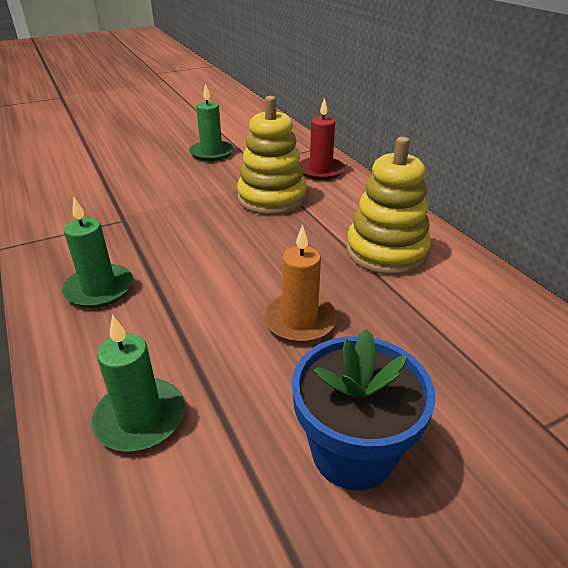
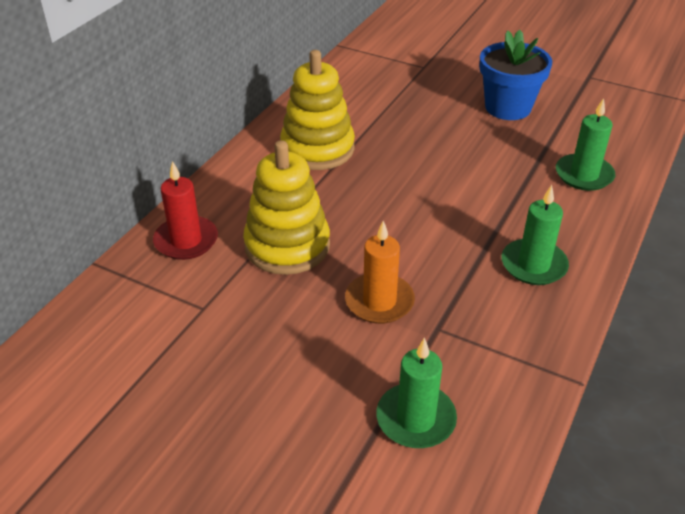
camera: 125 degrees left, 5 degrees up
green candle [189,83,234,161] -> green candle moved to [376,337,457,448]
orange candle [263,225,337,343] -> orange candle moved to [345,221,415,324]

